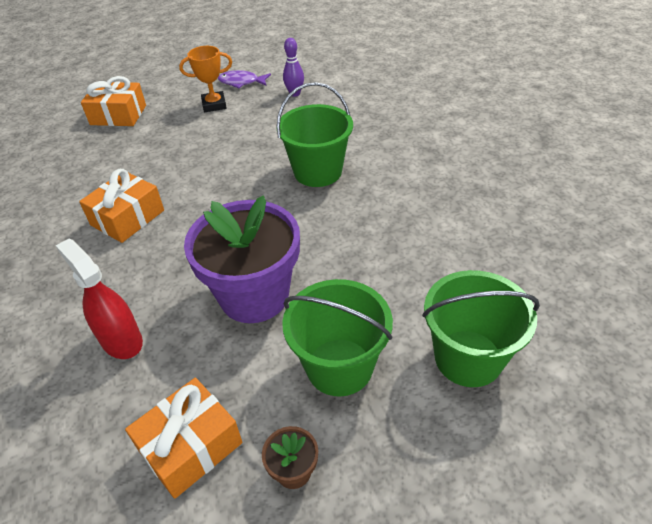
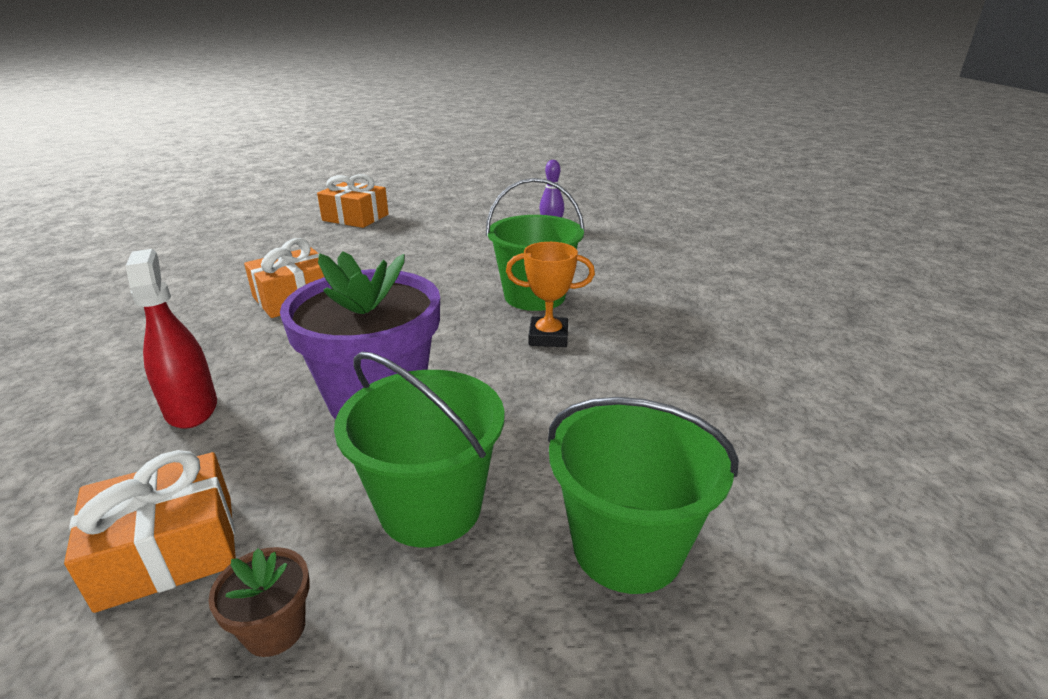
camera: 15 degrees right, 15 degrees down
orange trophy [179,46,232,112] -> orange trophy moved to [506,242,595,347]
purple fish [218,70,271,88] -> none

